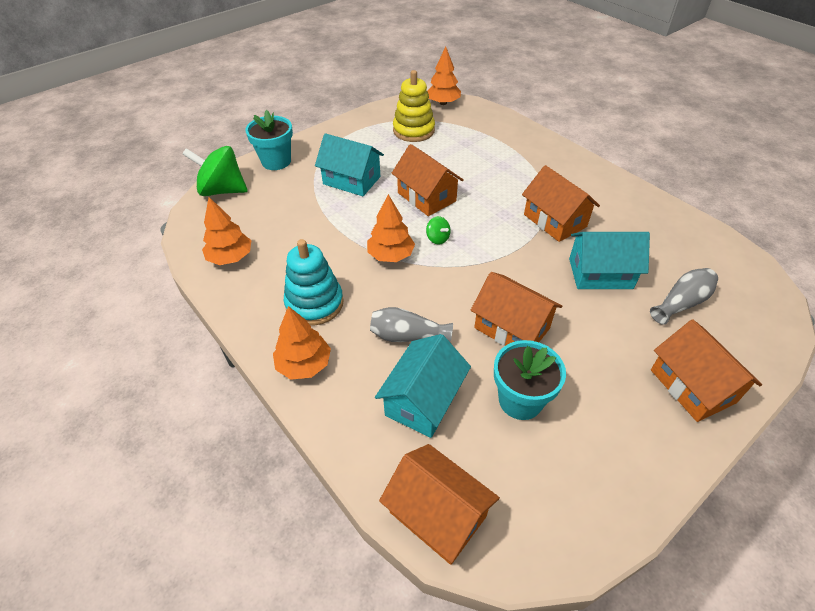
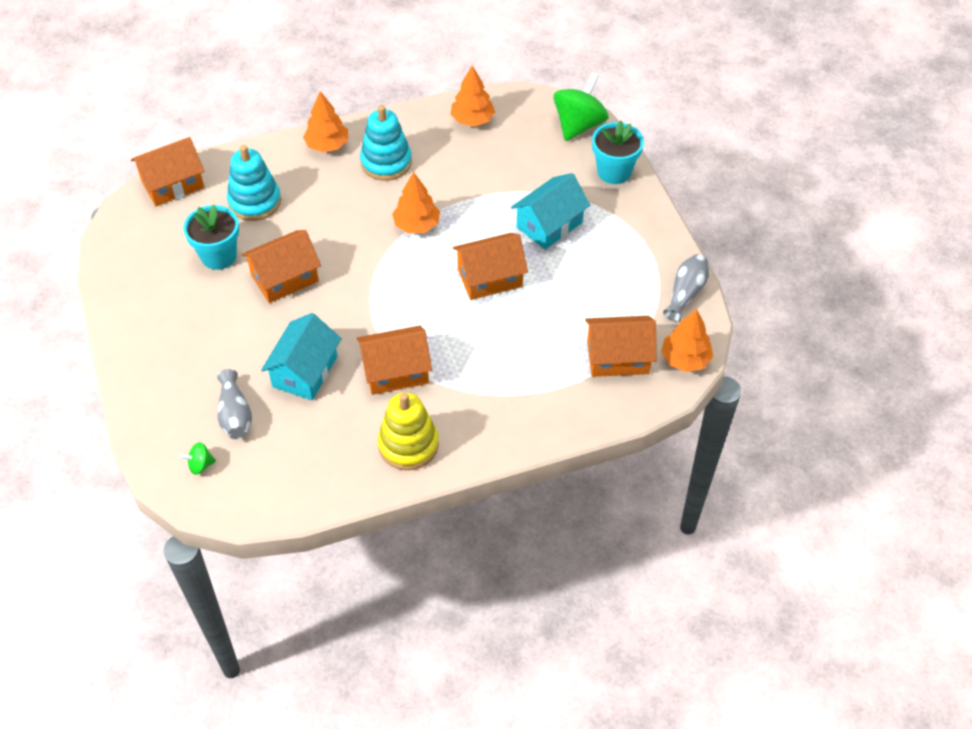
camera: 110 degrees right, 5 degrees up
grey vase [370,307,453,342] -> grey vase moved to [663,254,709,322]
turquoise house [375,334,471,438] -> turquoise stacking toy [227,145,281,221]
yellow stacking toy [393,70,435,142] -> yellow stacking toy moved to [378,392,439,470]
green spinning top [426,216,451,245] -> green spinning top moved to [180,442,216,475]
orange house [651,319,762,422] -> orange house moved to [585,316,657,377]

